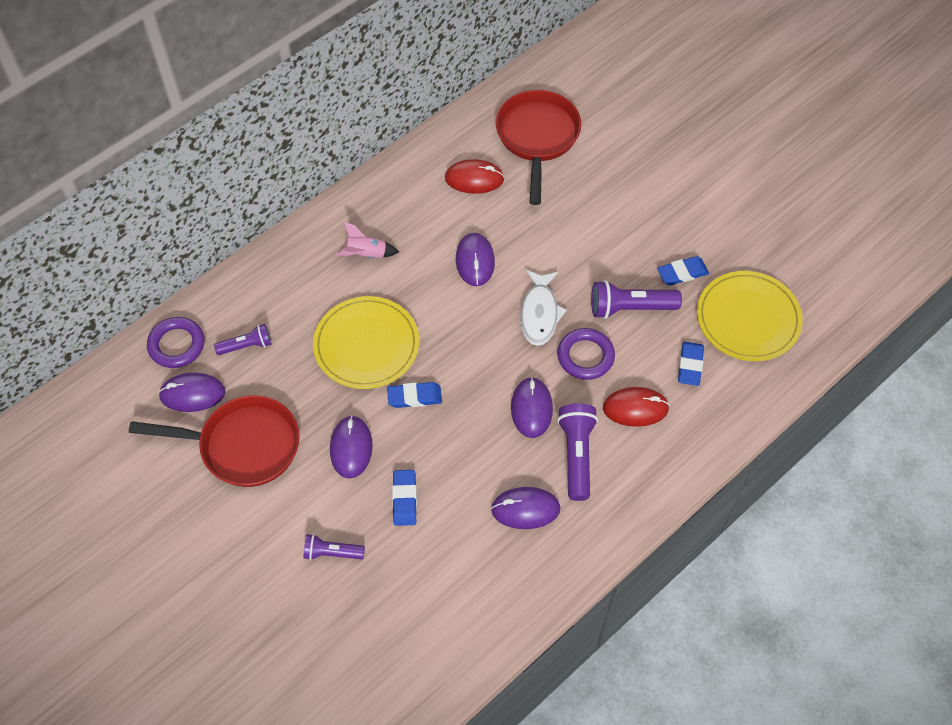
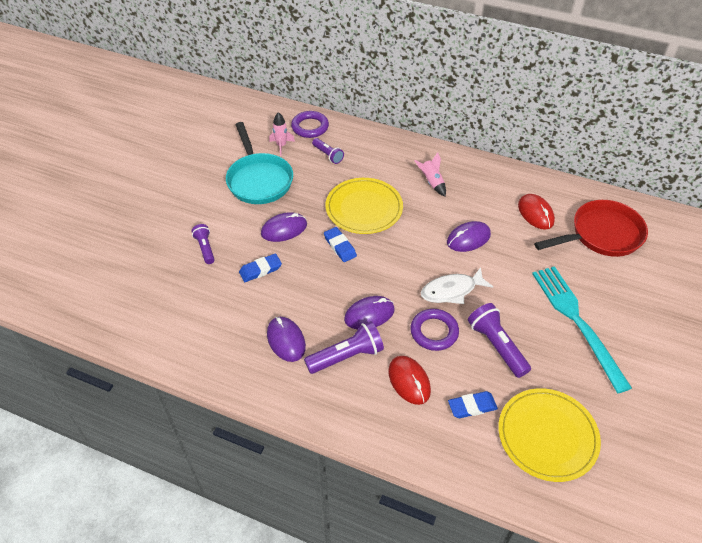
camera: 65 degrees right, 10 degrees down
red pan [129,395,300,487] -> turquoise pan [226,122,293,204]
purple mouse [158,373,225,412] -> pink rocket [269,112,295,156]
blue eraser [657,256,709,286] -> none
none -> turquoise fork [532,266,632,393]

